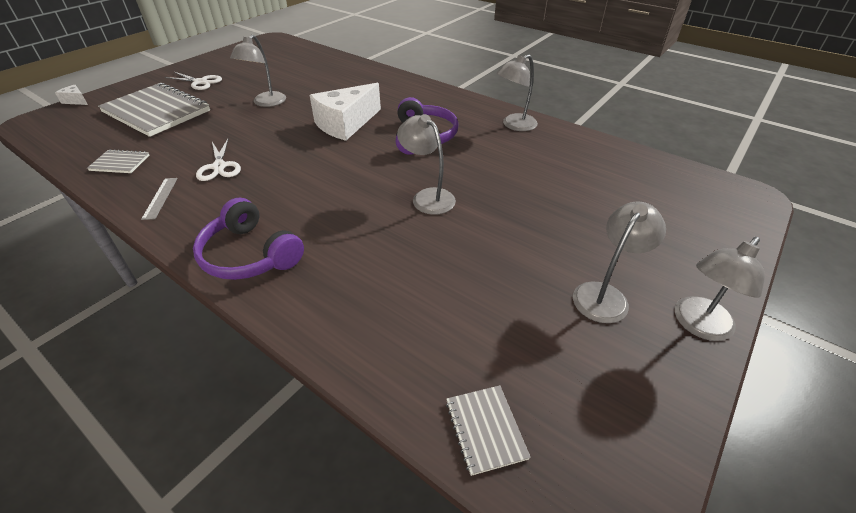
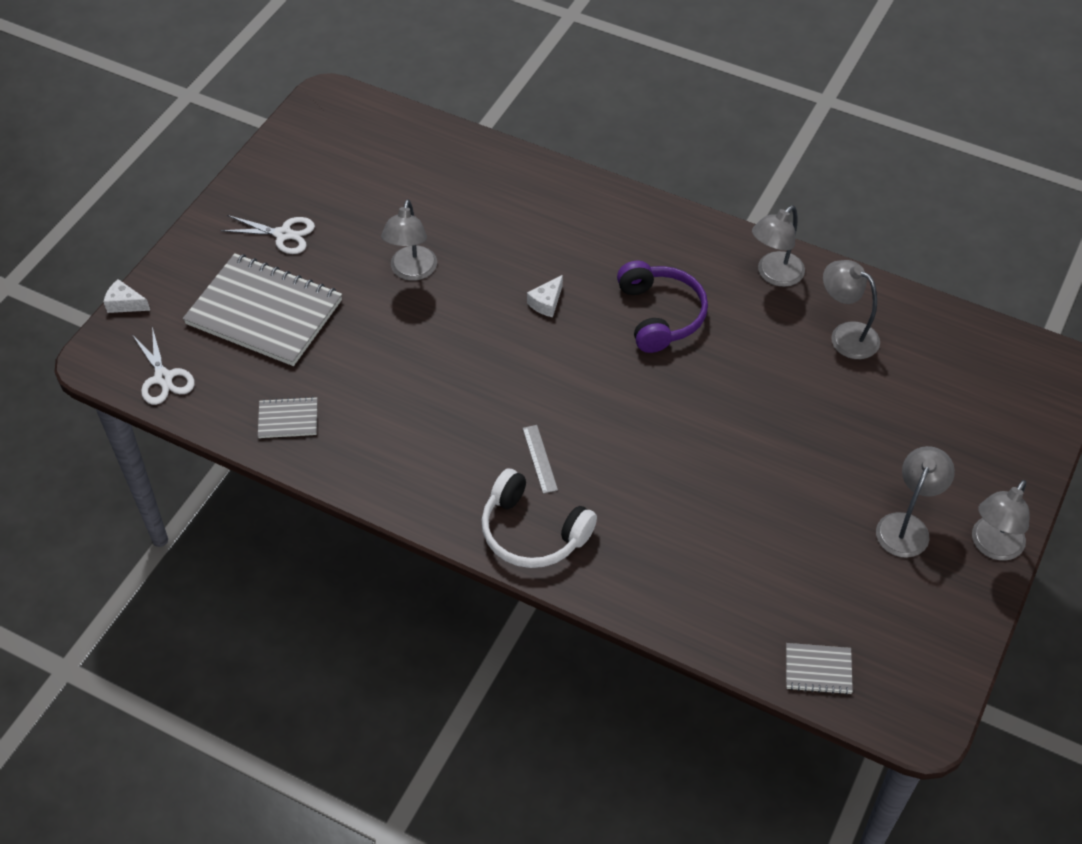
camera: 10 degrees left, 10 degrees up
grey ruler [141,178,178,220] -> grey ruler moved to [522,425,558,494]
purple headphones [193,198,304,280] -> white headphones [482,468,597,568]
white scissors [196,138,241,181] -> white scissors moved to [133,327,195,405]
white cheese [310,83,381,141] -> white cheese [527,275,563,317], size x0.43
grey lamp [397,114,456,215] -> grey lamp moved to [823,260,880,359]
grey notebook [446,385,531,476] -> grey notebook turned 60 degrees counterclockwise [786,643,853,695]

